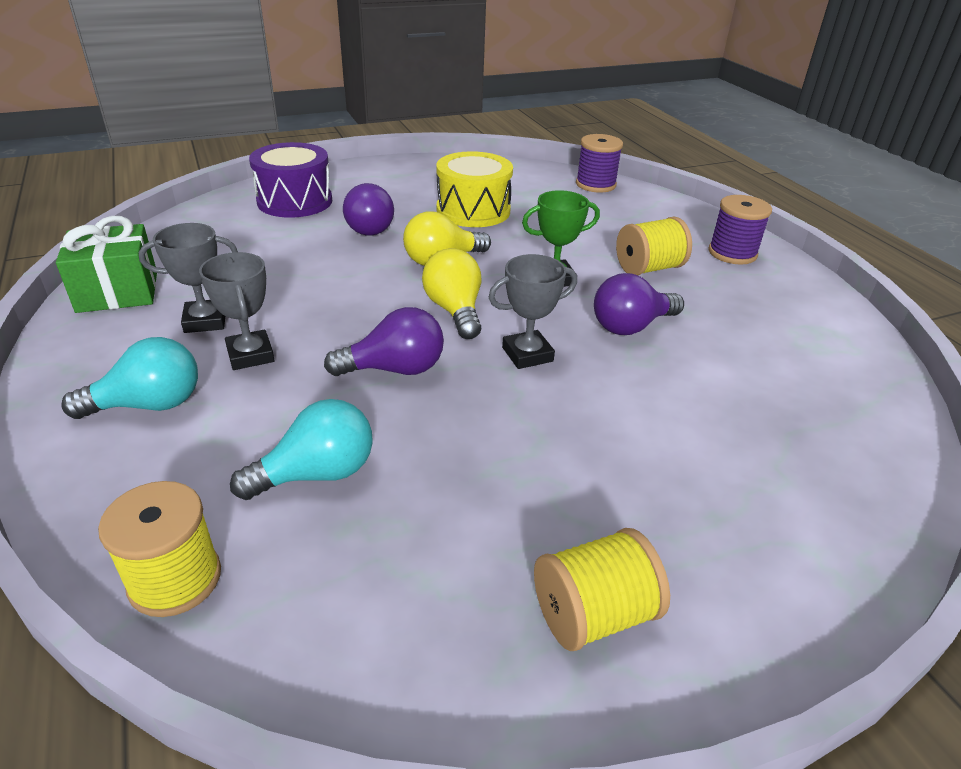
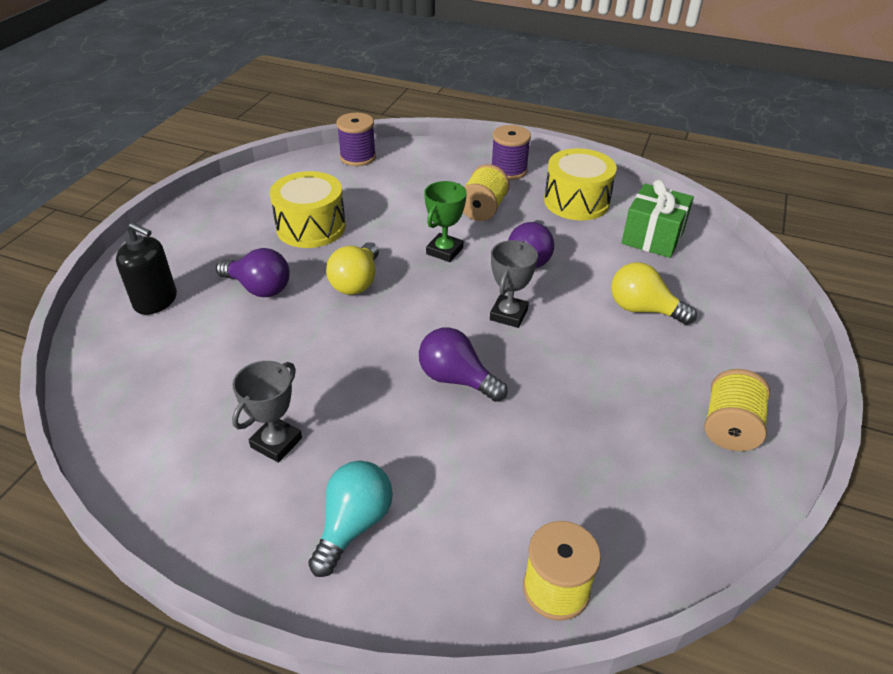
camera: 45 degrees left, 5 degrees up
green gift [56,216,157,313] -> green gift moved to [622,180,694,258]
grey trophy [199,252,275,370] -> none
turquoise light bulb [230,399,373,500] -> none
purple drum [249,142,332,218] -> black soap dispenser [116,222,177,315]
purple light bulb [324,307,444,376] -> purple light bulb turned 90 degrees counterclockwise [419,328,508,402]
yellow light bulb [422,248,481,339] -> yellow light bulb moved to [611,262,697,325]
none -> yellow drum [544,148,617,220]

